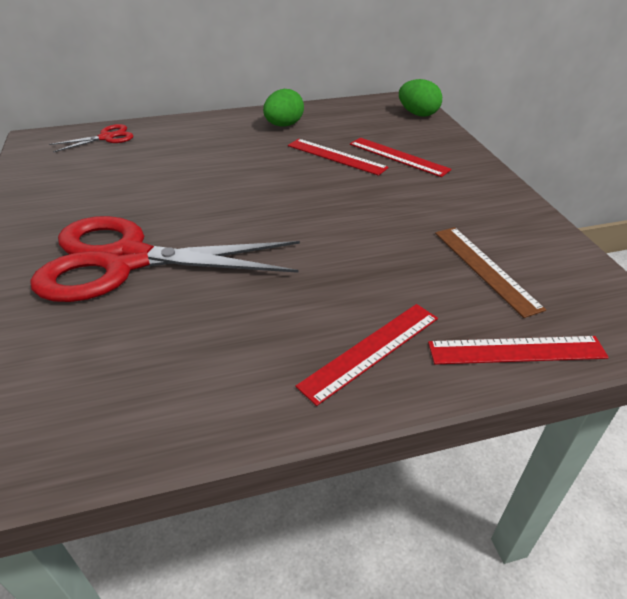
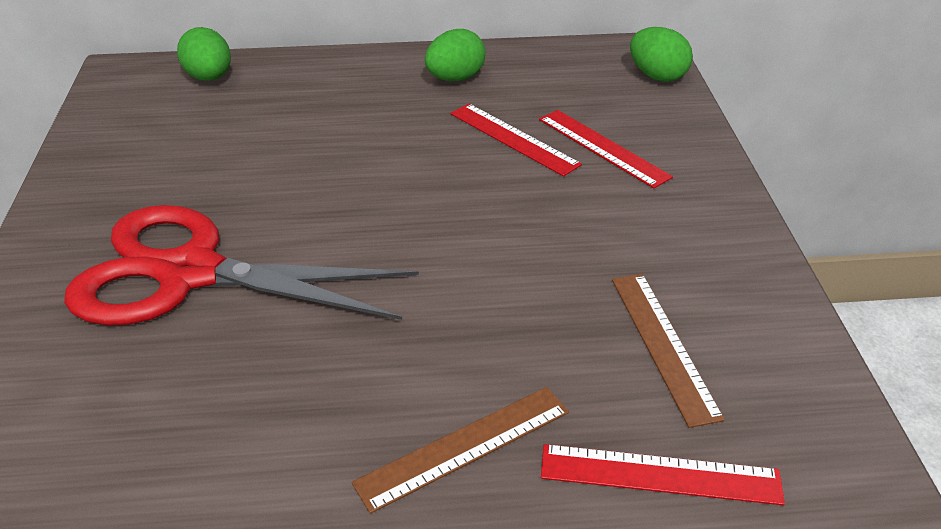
camera: 10 degrees right, 0 degrees up
red scissors [49,124,134,152] -> green egg [177,27,231,81]
red ruler [295,304,438,406] -> brown ruler [352,387,569,514]

